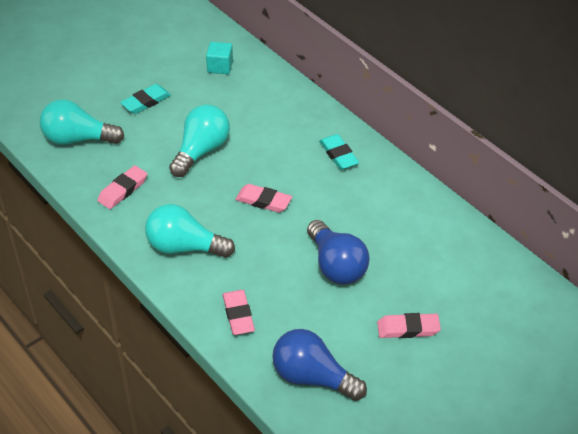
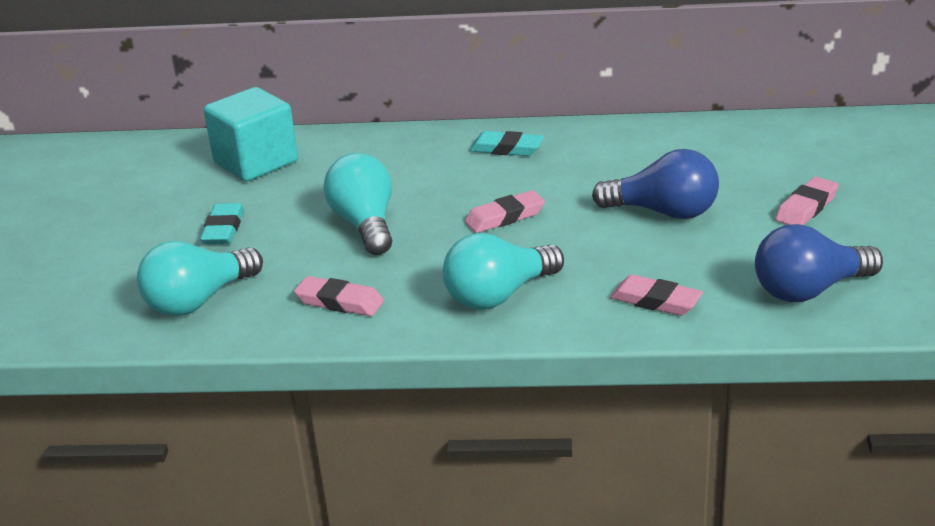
camera: 45 degrees left, 15 degrees down
pink eraser [97,165,147,209] -> pink eraser turned 60 degrees counterclockwise [294,276,384,316]
turquoise cube [206,42,233,74] -> turquoise cube [204,87,298,182], size x1.91

